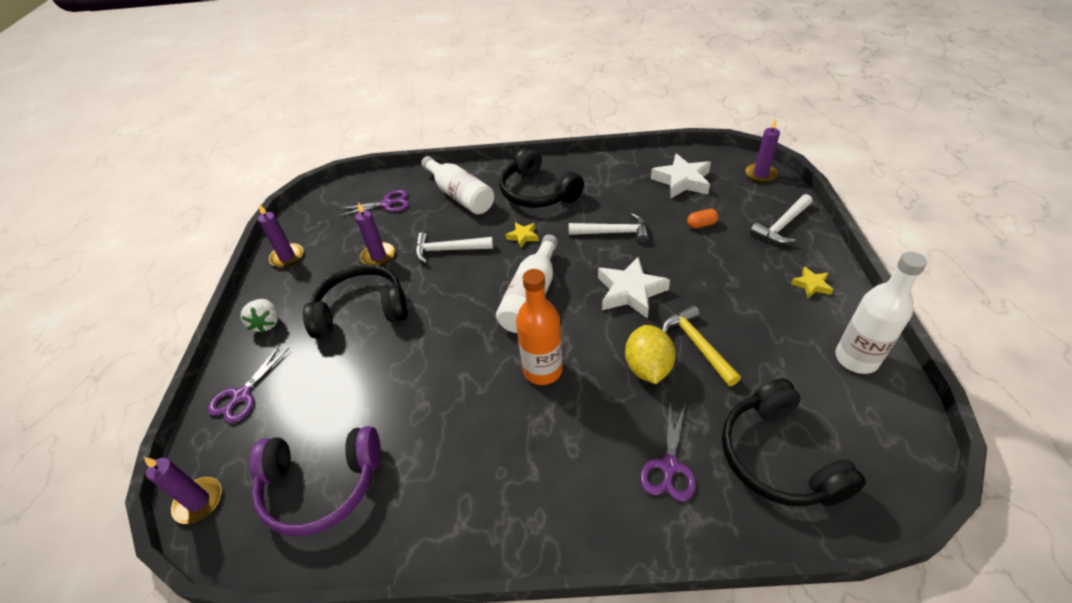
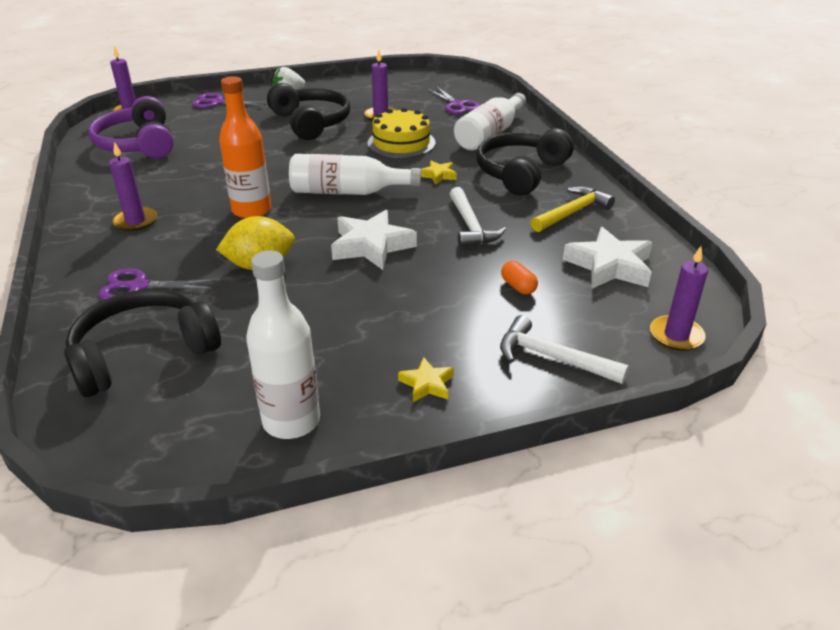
camera: 70 degrees right, 10 degrees down
purple candle [258,204,303,267] -> purple candle moved to [109,142,157,231]
white hammer [415,232,493,263] -> yellow cake [367,107,436,158]
yellow hammer [662,305,741,386] -> yellow hammer moved to [531,186,615,232]

